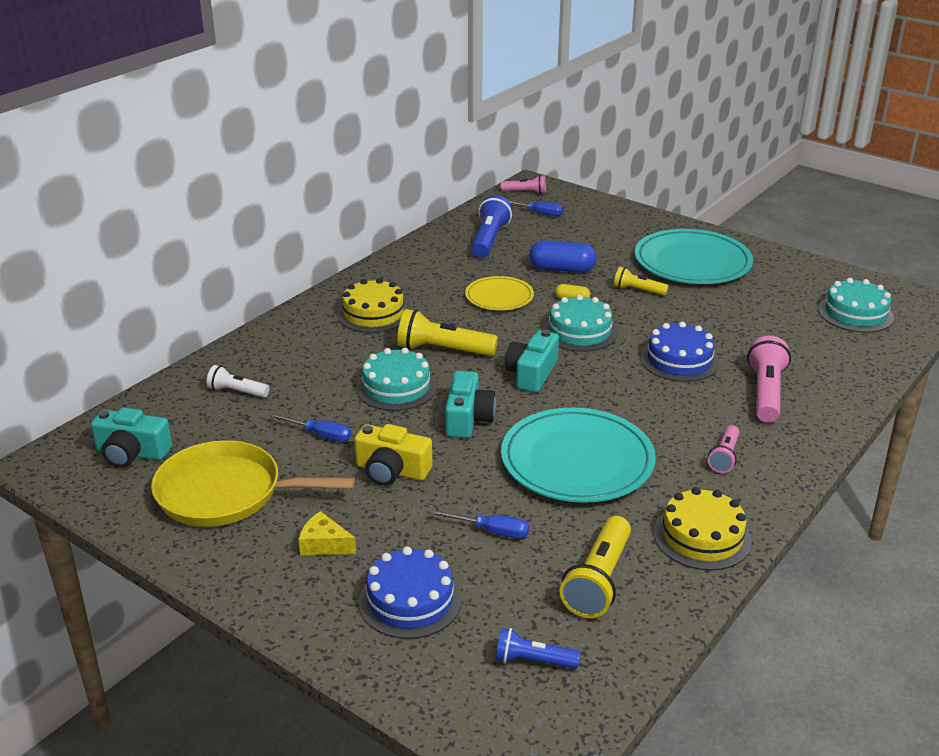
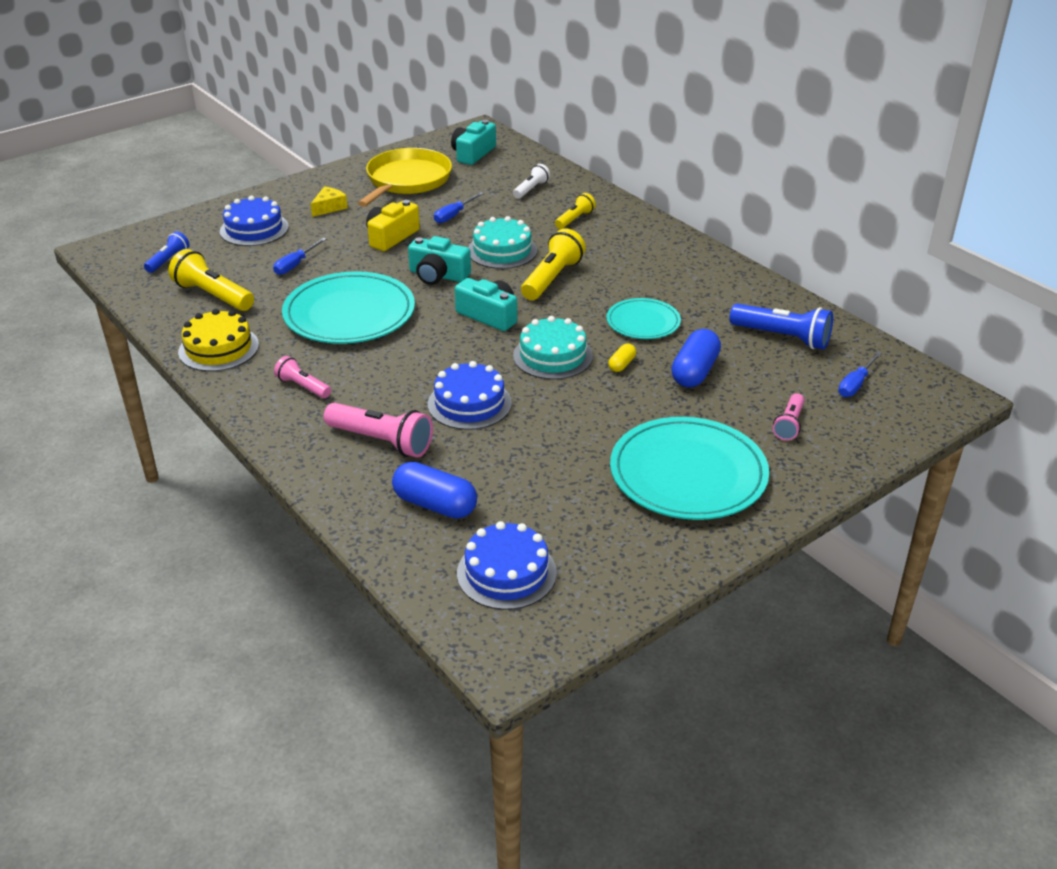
camera: 105 degrees right, 5 degrees up
yellow cake [337,278,410,333] -> none
yellow plate [465,276,534,310] -> turquoise plate [606,298,681,339]
pink flashlight [501,175,546,194] -> pink flashlight moved to [773,393,804,441]
yellow flashlight [614,267,669,296] -> yellow flashlight moved to [555,193,596,229]
turquoise cake [818,278,894,333] -> blue cake [457,521,557,610]
none -> blue capsule [392,461,477,519]

